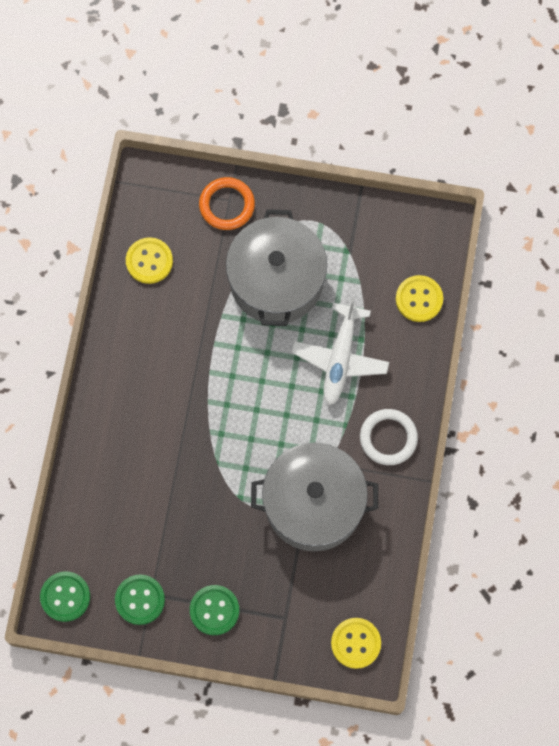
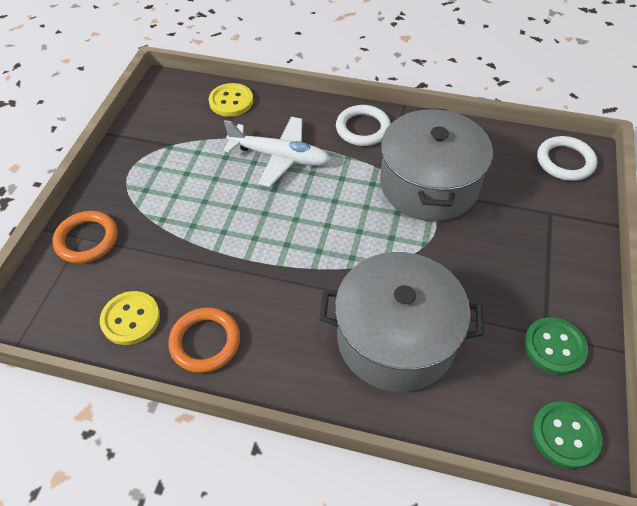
camera: 85 degrees left, 20 degrees down
green button [190,585,239,635] -> none
grey pot [226,209,327,326] -> grey pot moved to [319,252,484,392]
yellow button [331,618,381,669] -> white ring [537,136,597,181]
none -> orange ring [168,307,240,373]

